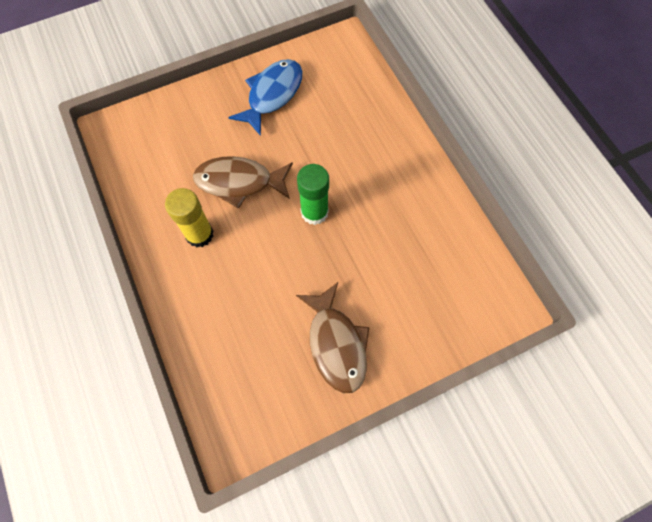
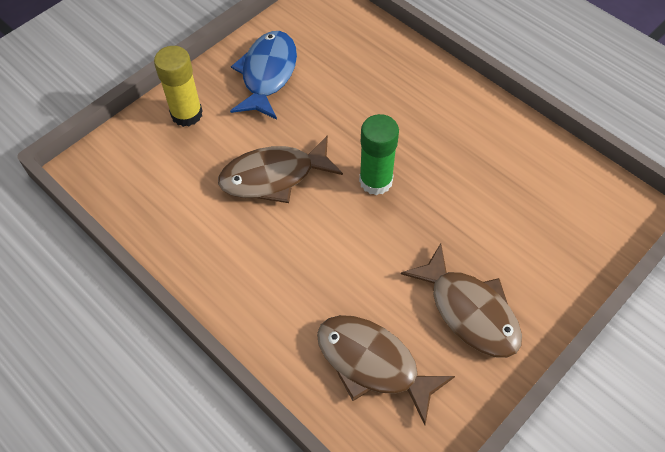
camera: 20 degrees left, 10 degrees down
yellow glue stick [165,188,214,247] -> yellow glue stick moved to [154,46,203,127]
none -> brown fish [317,315,455,425]

